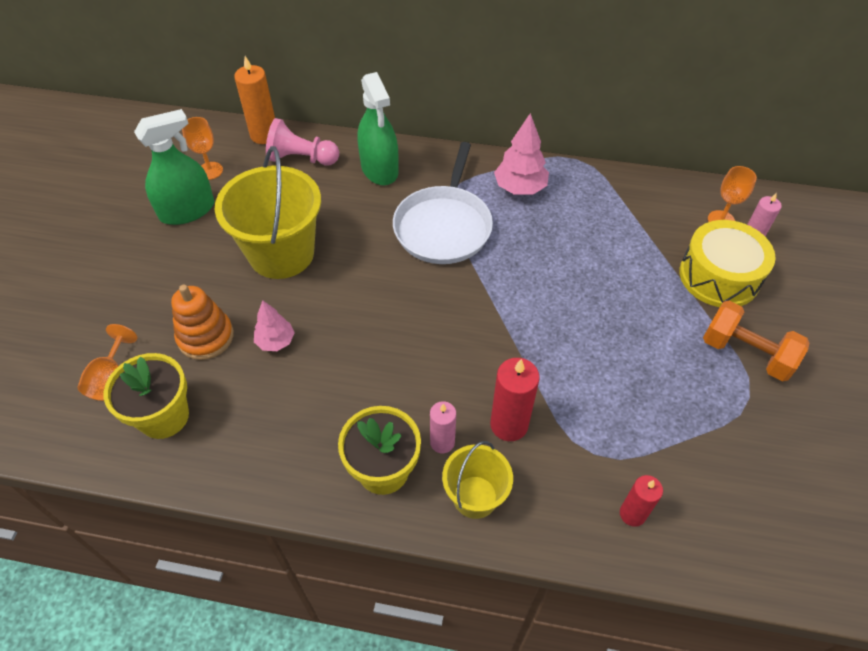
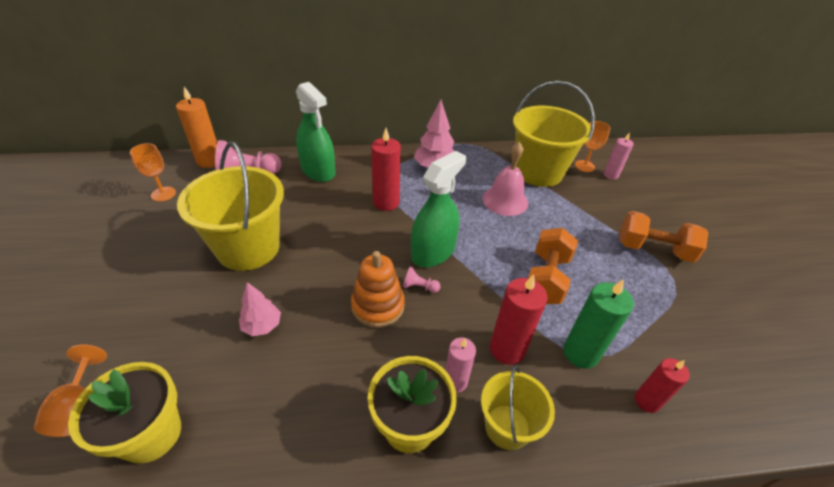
camera: 20 degrees left, 10 degrees down
green spray bottle [134,109,214,225] -> green spray bottle moved to [411,151,466,267]
orange stacking toy [171,285,234,360] -> orange stacking toy moved to [351,251,405,328]
white pan [393,142,493,264] -> red candle [371,128,401,211]
yellow drum [679,220,776,307] -> none
none -> pink pawn [403,267,441,293]
none -> pink bell [482,142,528,216]
none -> yellow bucket [513,81,595,187]
none -> orange dumbbell [528,228,578,304]
none -> green candle [563,279,634,369]

